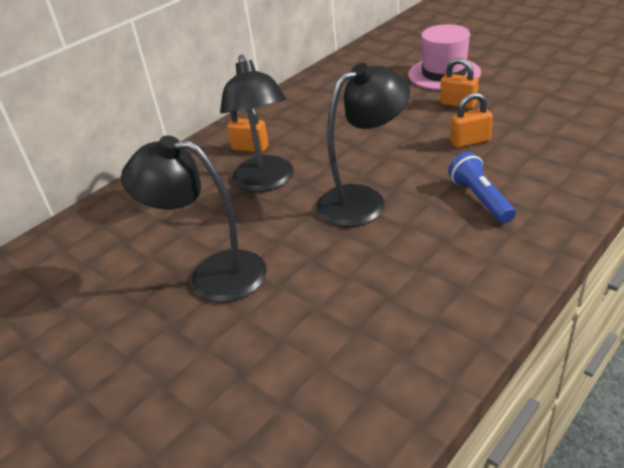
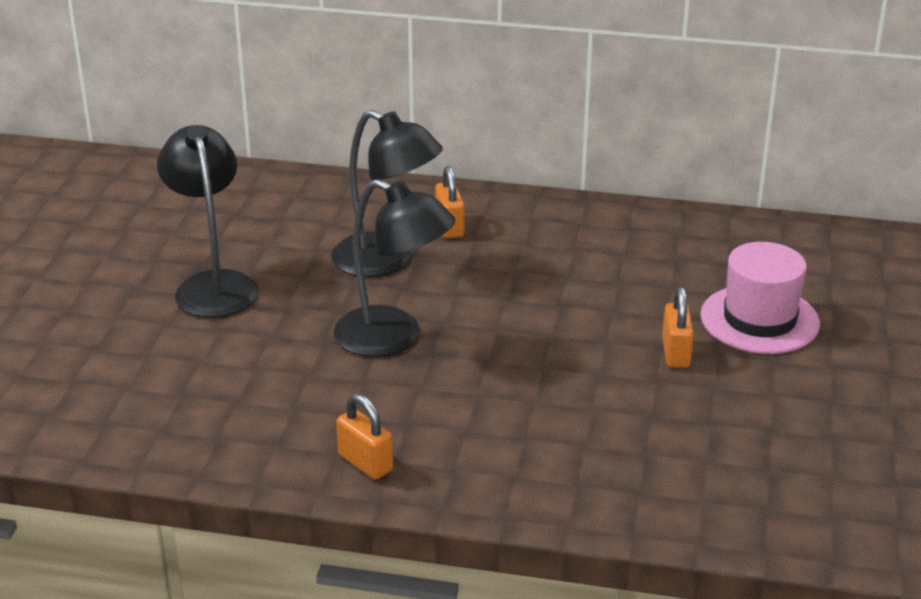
camera: 55 degrees right, 5 degrees down
black lamp [220,55,294,192] -> black lamp turned 105 degrees counterclockwise [331,110,443,277]
blue flashlight [448,152,516,223] -> none
orange padlock [450,93,493,148] -> orange padlock moved to [336,394,393,479]

